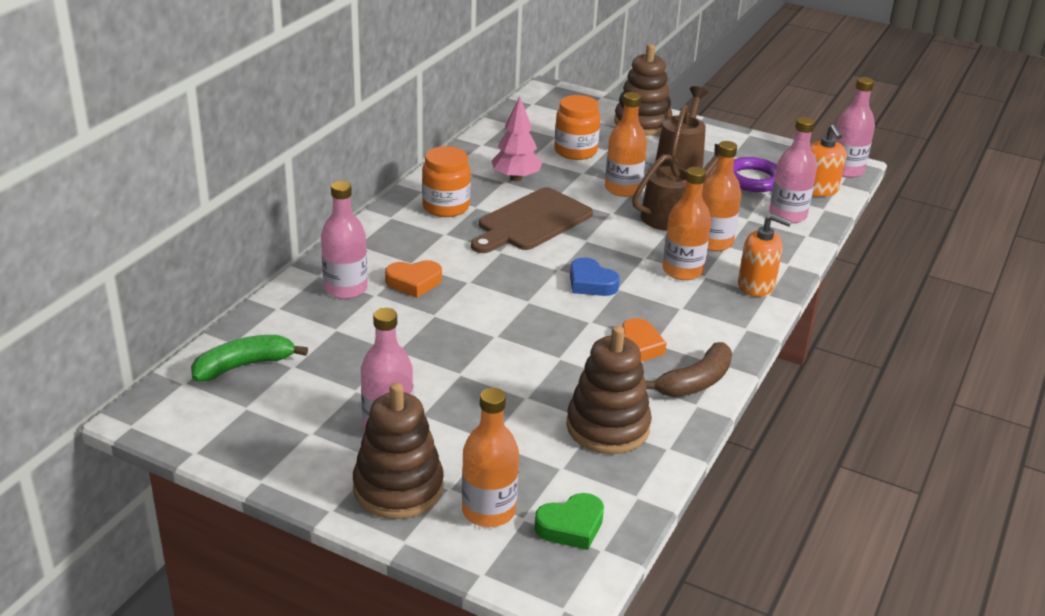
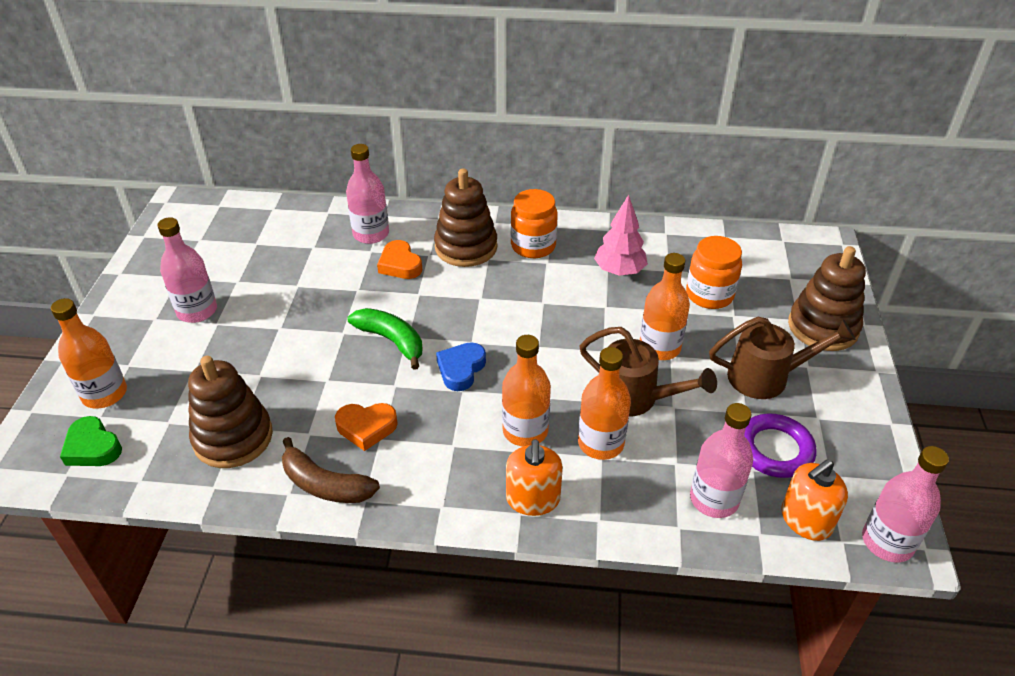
camera: 70 degrees right, 10 degrees up
green banana [191,335,308,381] -> green banana moved to [348,308,422,370]
brown stacking toy [353,382,444,519] -> brown stacking toy moved to [434,169,498,267]
brown cutting board [471,187,593,253] -> none

